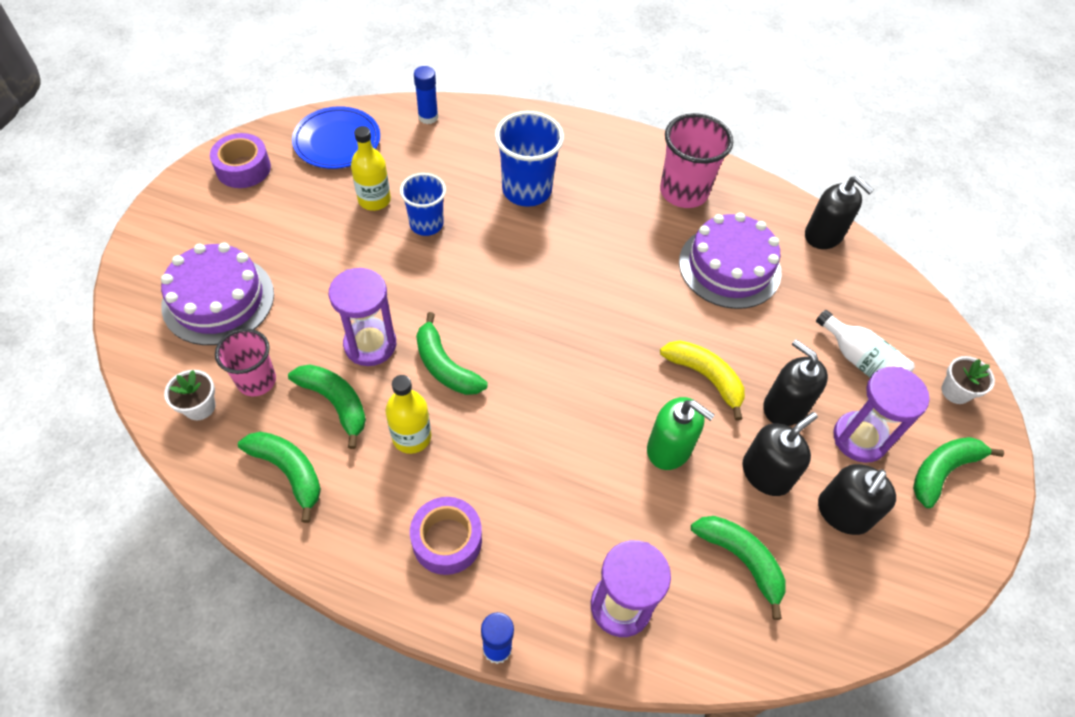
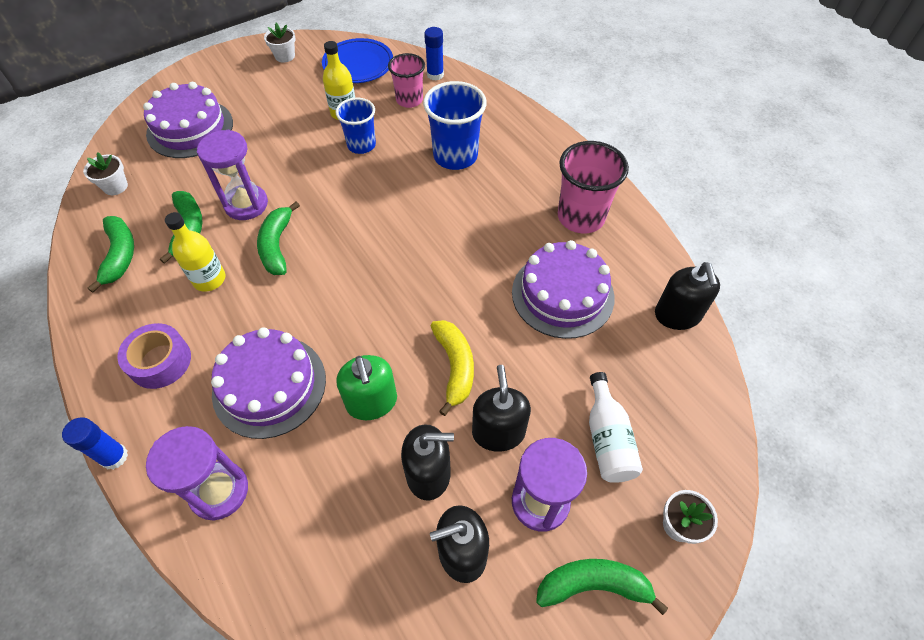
camera: 40 degrees right, 0 degrees up
purple tape [210,133,271,188] -> white flower pot [264,23,295,63]
pink cup [215,329,276,396] -> pink cup moved to [388,53,425,108]
green banana [691,516,786,620] -> none
none -> purple cake [211,327,326,439]

